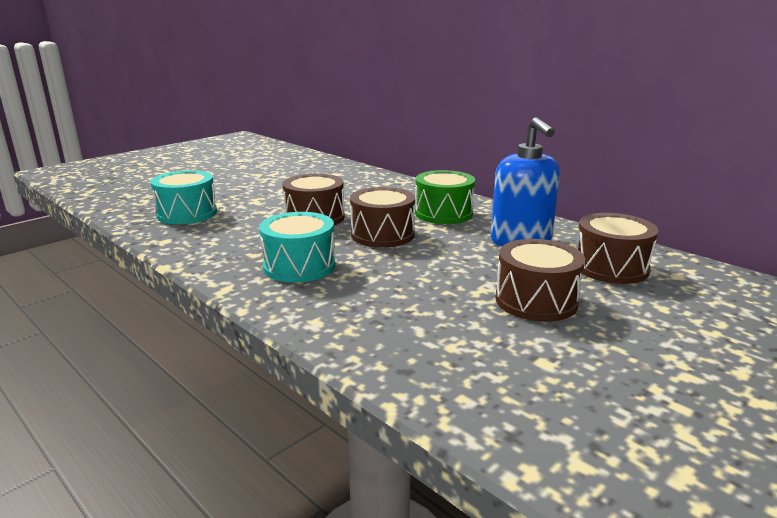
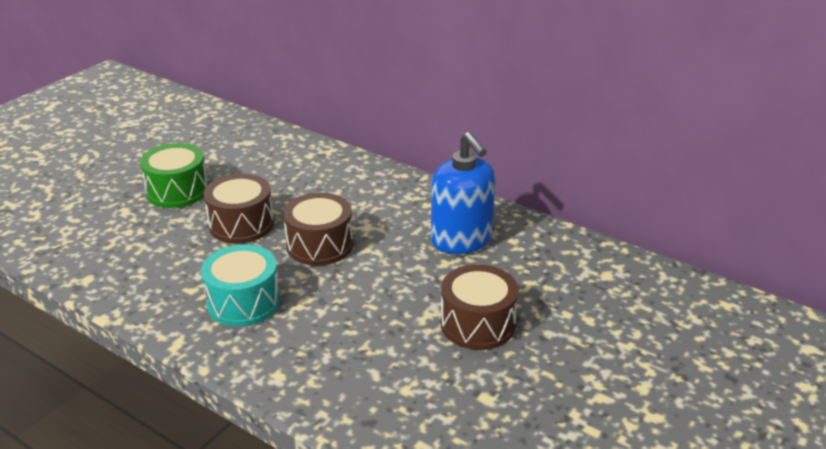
camera: 10 degrees left, 10 degrees up
turquoise drum [150,170,217,224] -> none
green drum [415,170,475,224] -> green drum moved to [140,143,208,208]
brown drum [576,213,658,284] -> none

